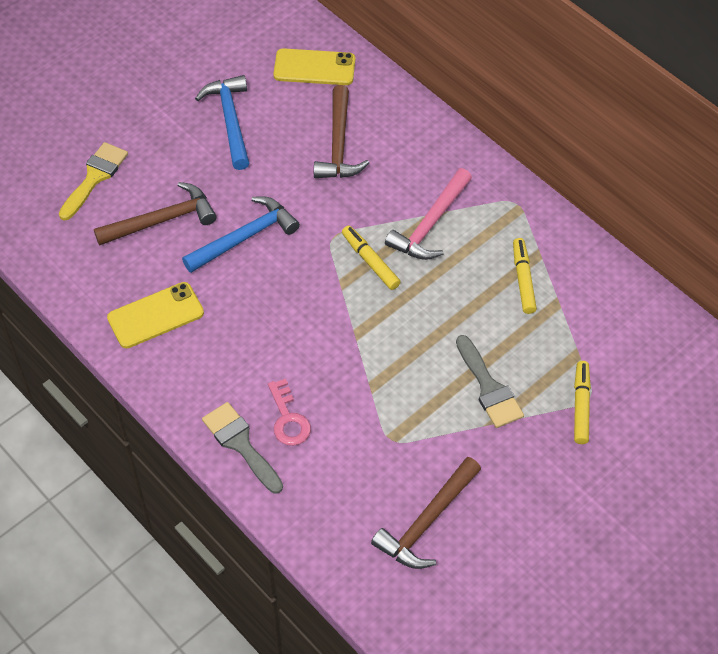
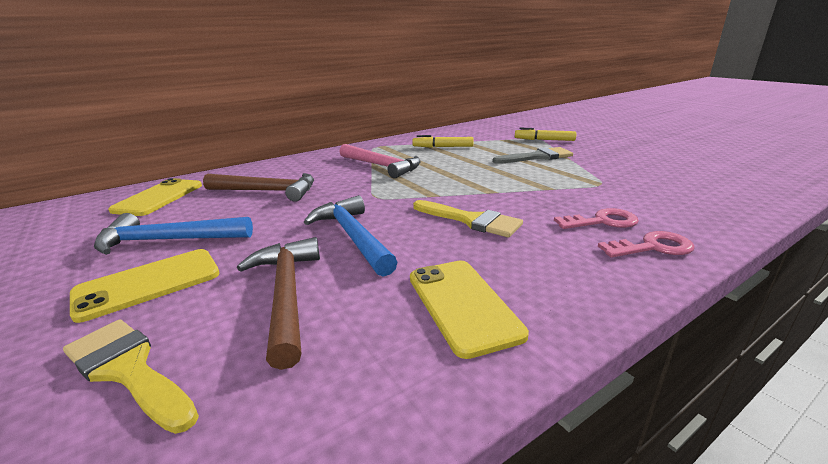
camera: 80 degrees left, 30 degrees down
grey brush [202,402,283,494] -> pink key [598,231,695,258]
yellow marker [342,226,401,290] -> none
brown hammer [371,457,481,569] -> none
none -> yellow phone [70,249,220,323]
none -> yellow brush [413,200,523,237]

